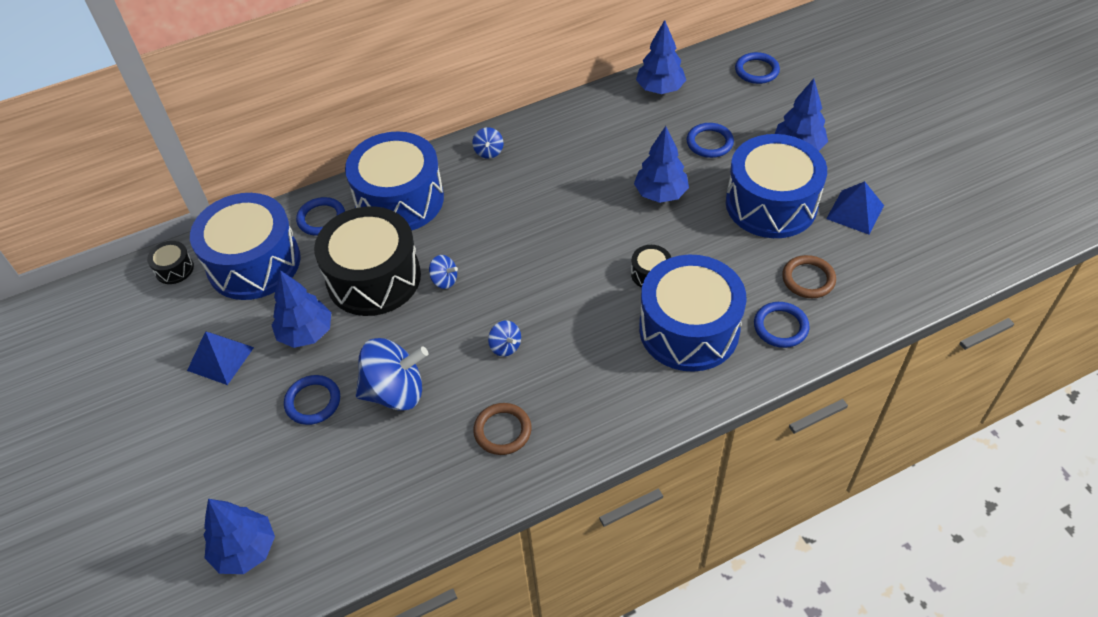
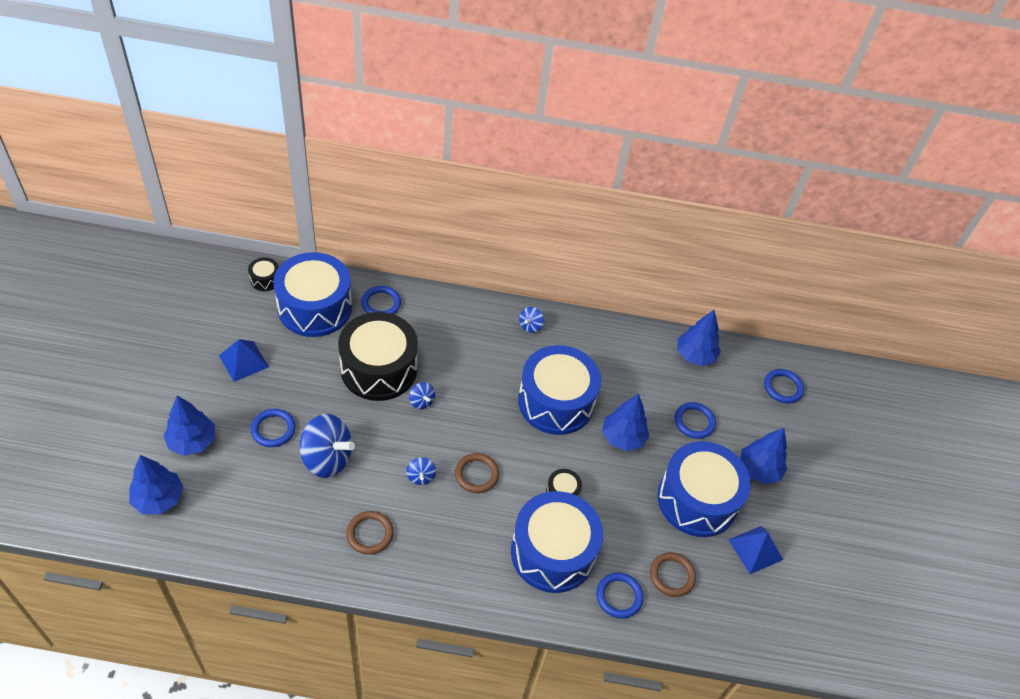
camera: 25 degrees right, 0 degrees up
blue tree [272,270,331,348] -> blue tree moved to [164,396,215,456]
blue drum [345,131,444,230] -> blue drum moved to [518,345,601,435]
none -> brown ring [455,453,499,493]

